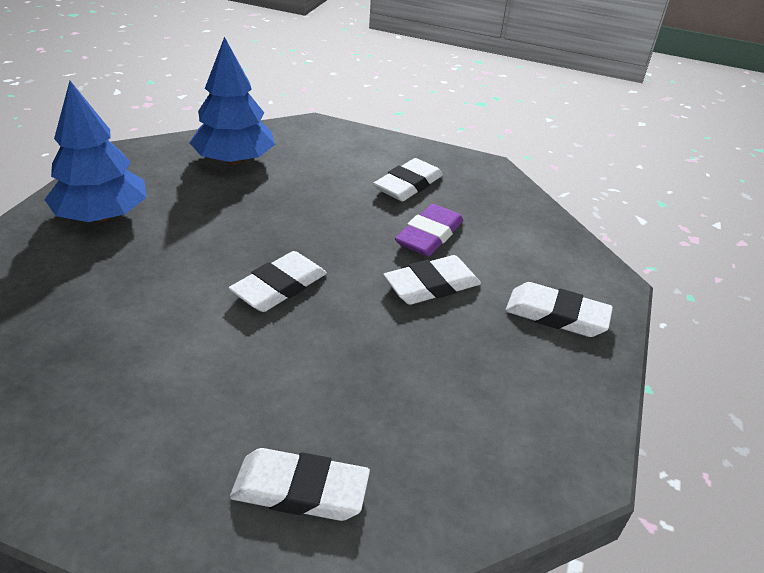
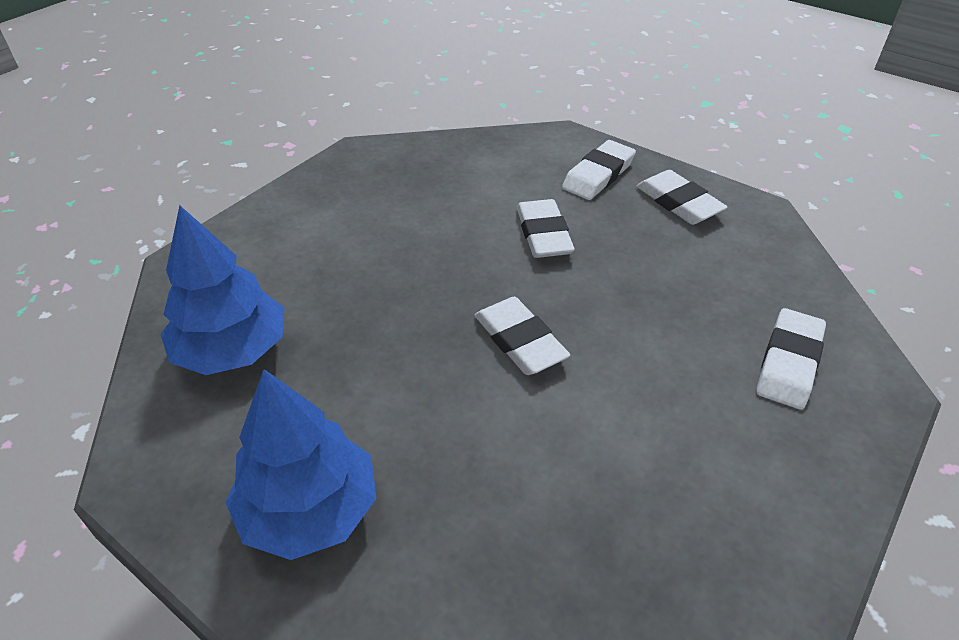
camera: 70 degrees left, 5 degrees up
white eraser [373,158,443,201] -> white eraser moved to [637,170,728,225]
purple eraser [395,204,463,256] -> none

